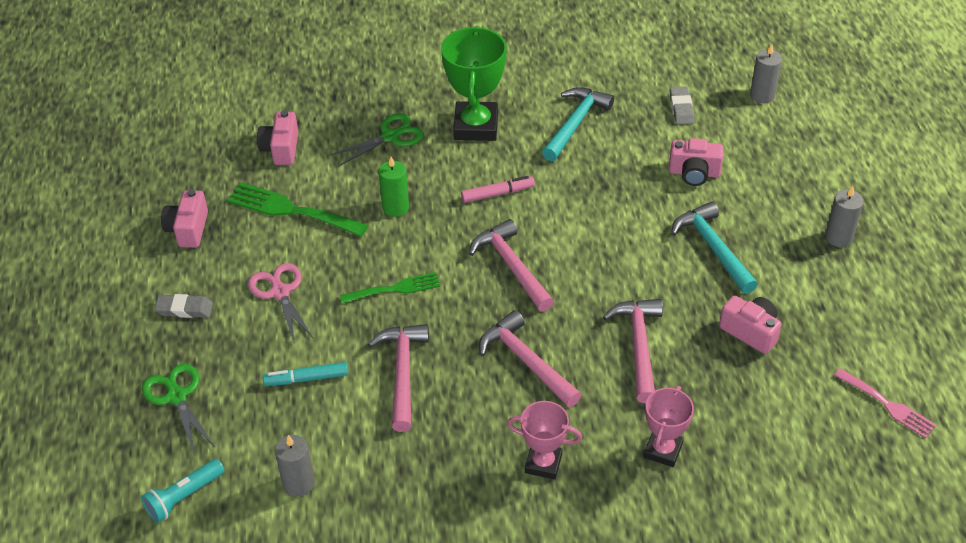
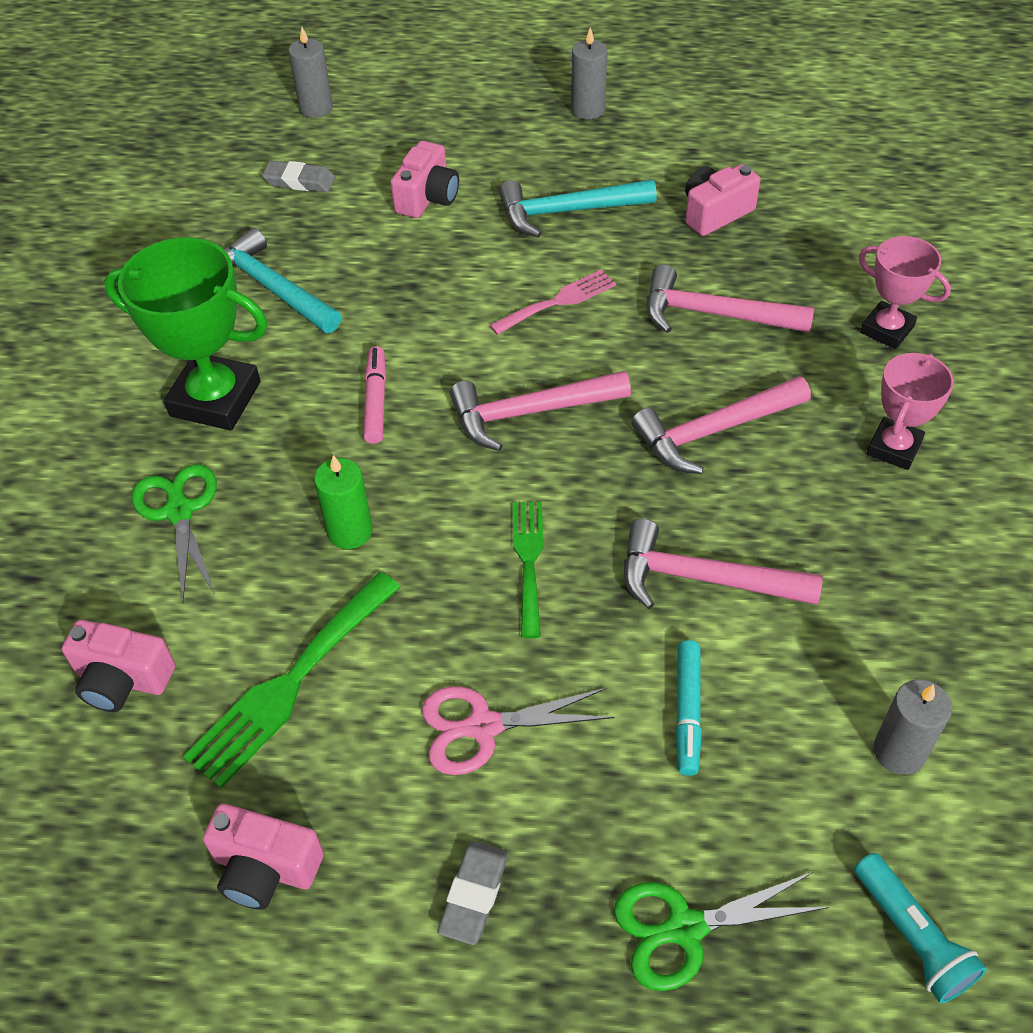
camera: 75 degrees left, 5 degrees up
pink fork [834,368,936,438] -> pink fork moved to [489,269,616,335]

